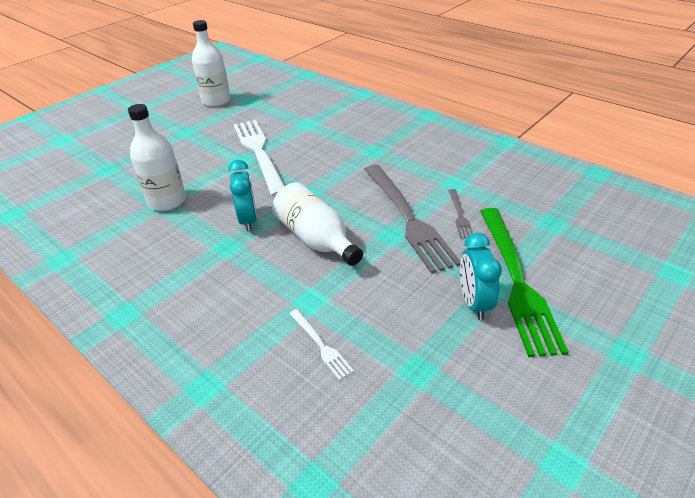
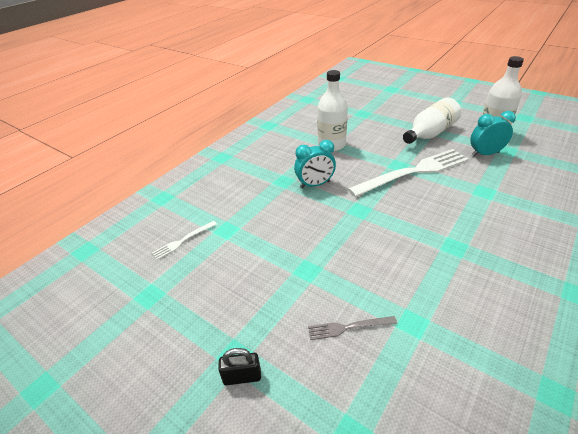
camera: 85 degrees right, 0 degrees up
white bottle [272,183,363,266] -> white bottle moved to [403,98,461,144]
grey fork [364,165,460,274] -> none
turquoise clock [460,232,502,320] -> turquoise clock moved to [470,111,516,156]
green fork [480,208,569,357] -> black padlock [218,348,261,385]

